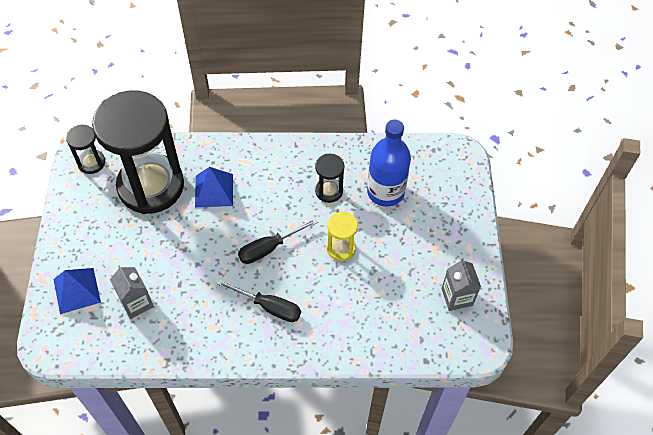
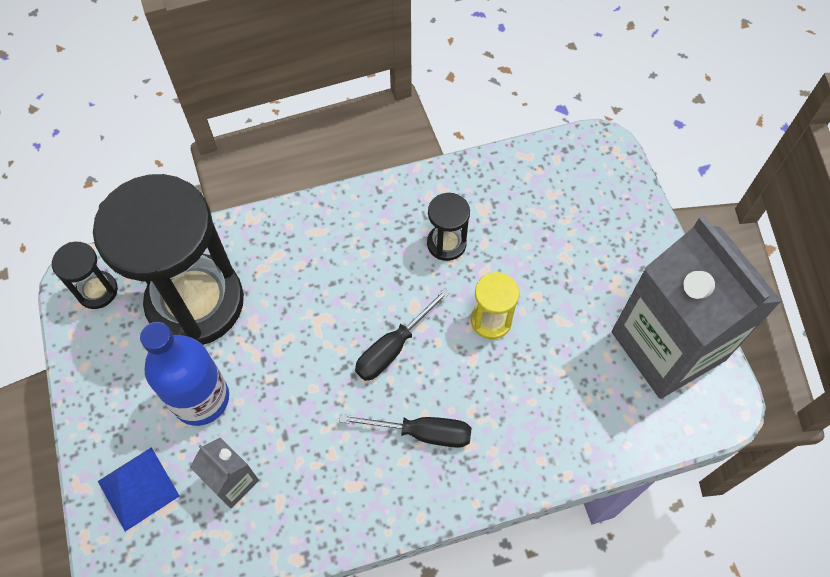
camera: 15 degrees left, 5 degrees up
blue pyramid [195,167,233,208] -> none
blue bottle [367,120,411,207] -> blue bottle moved to [140,322,229,426]
grey carton [441,258,481,311] -> grey carton [612,215,782,399], size x2.32

